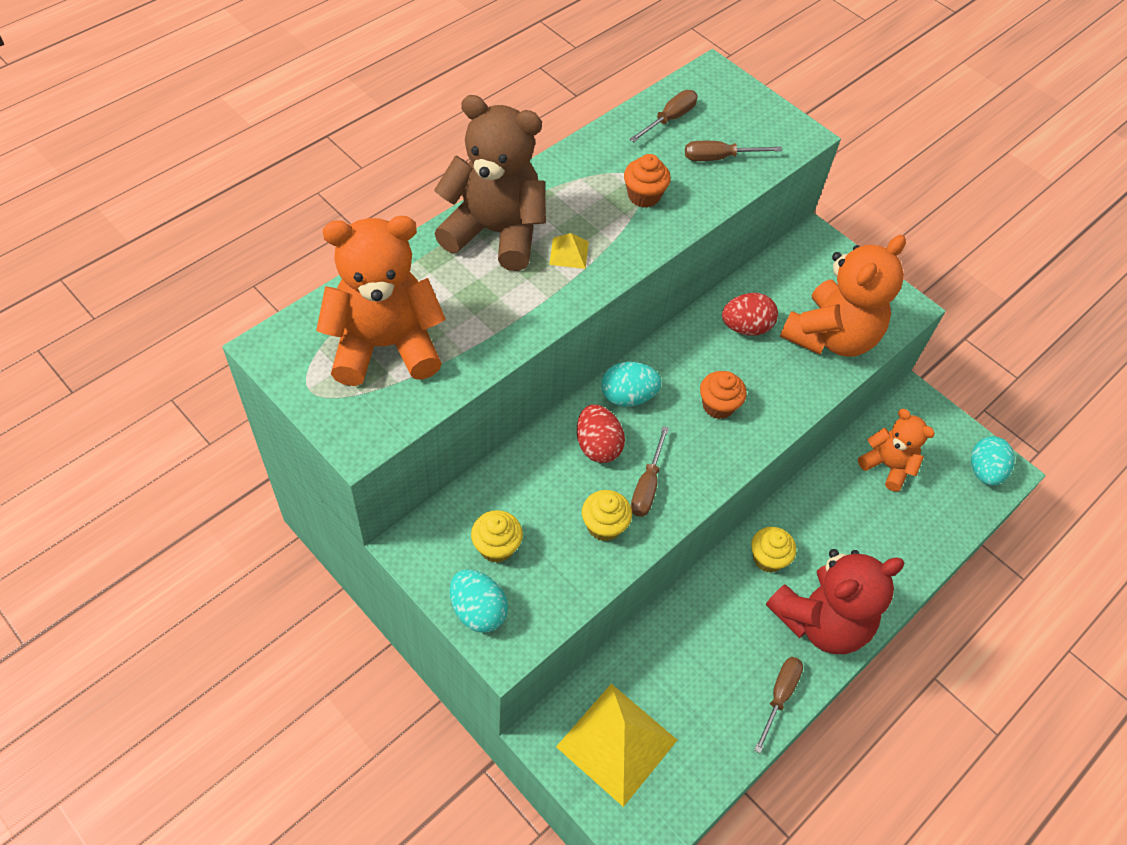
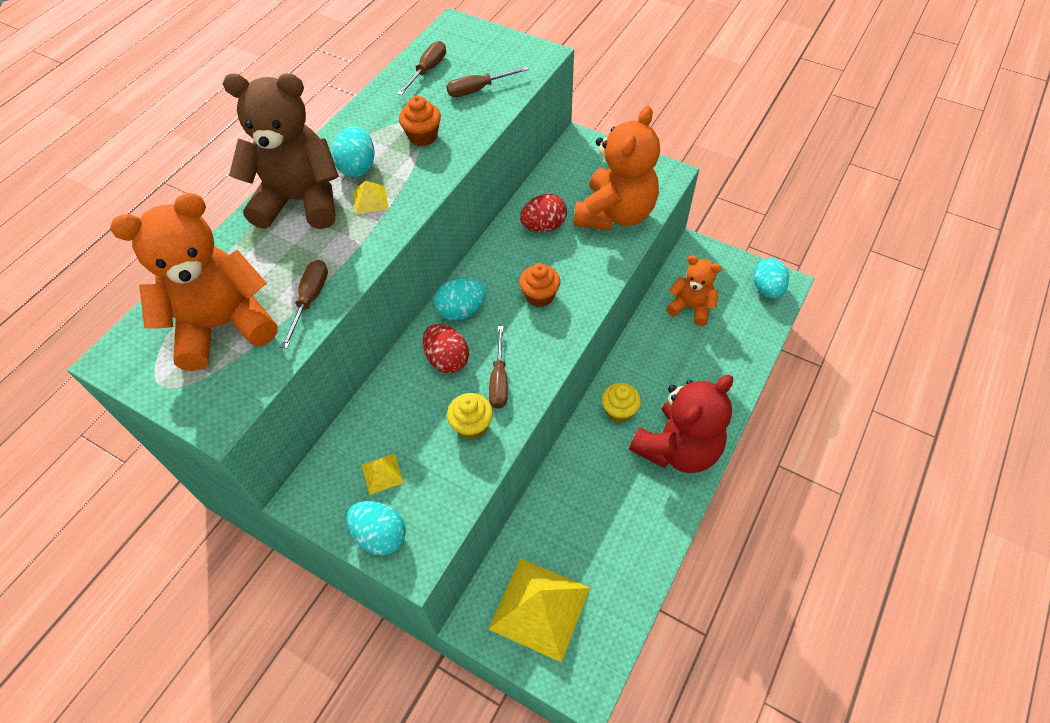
camera: 10 degrees left, 0 degrees up
yellow cupcake [471,510,523,563] -> yellow pyramid [361,453,404,495]
brown screwdriver [754,657,803,753] -> brown screwdriver moved to [281,260,328,349]
none -> turquoise egg [332,126,375,177]

